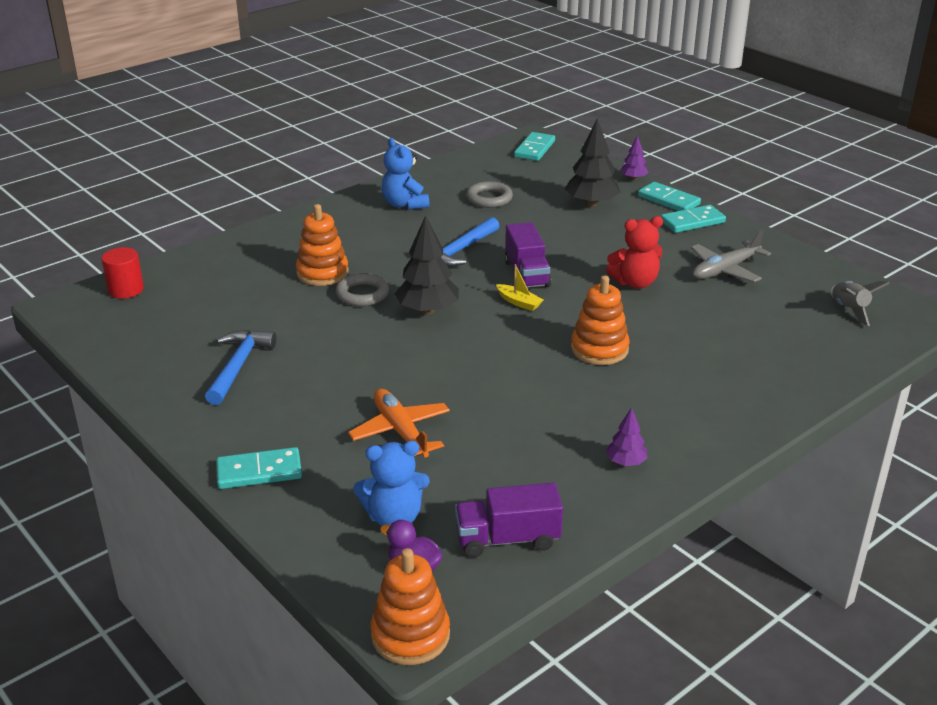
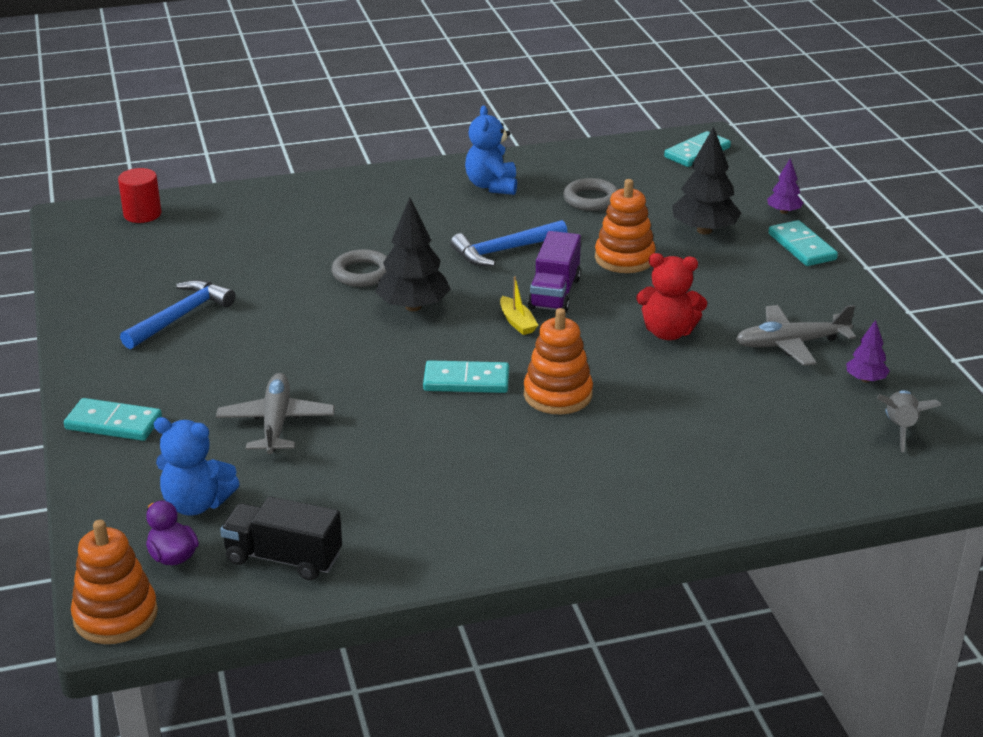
camera: 25 degrees right, 0 degrees up
orange stacking toy [296,204,349,286] -> orange stacking toy moved to [595,179,656,273]
orange plane [348,389,450,458] -> grey plane [216,373,335,454]
purple truck [455,483,563,557] -> black truck [220,496,342,580]
purple tree [606,407,648,466] -> purple tree moved to [846,320,890,382]
turquoise domino [660,205,726,233] -> turquoise domino moved to [423,360,509,393]

